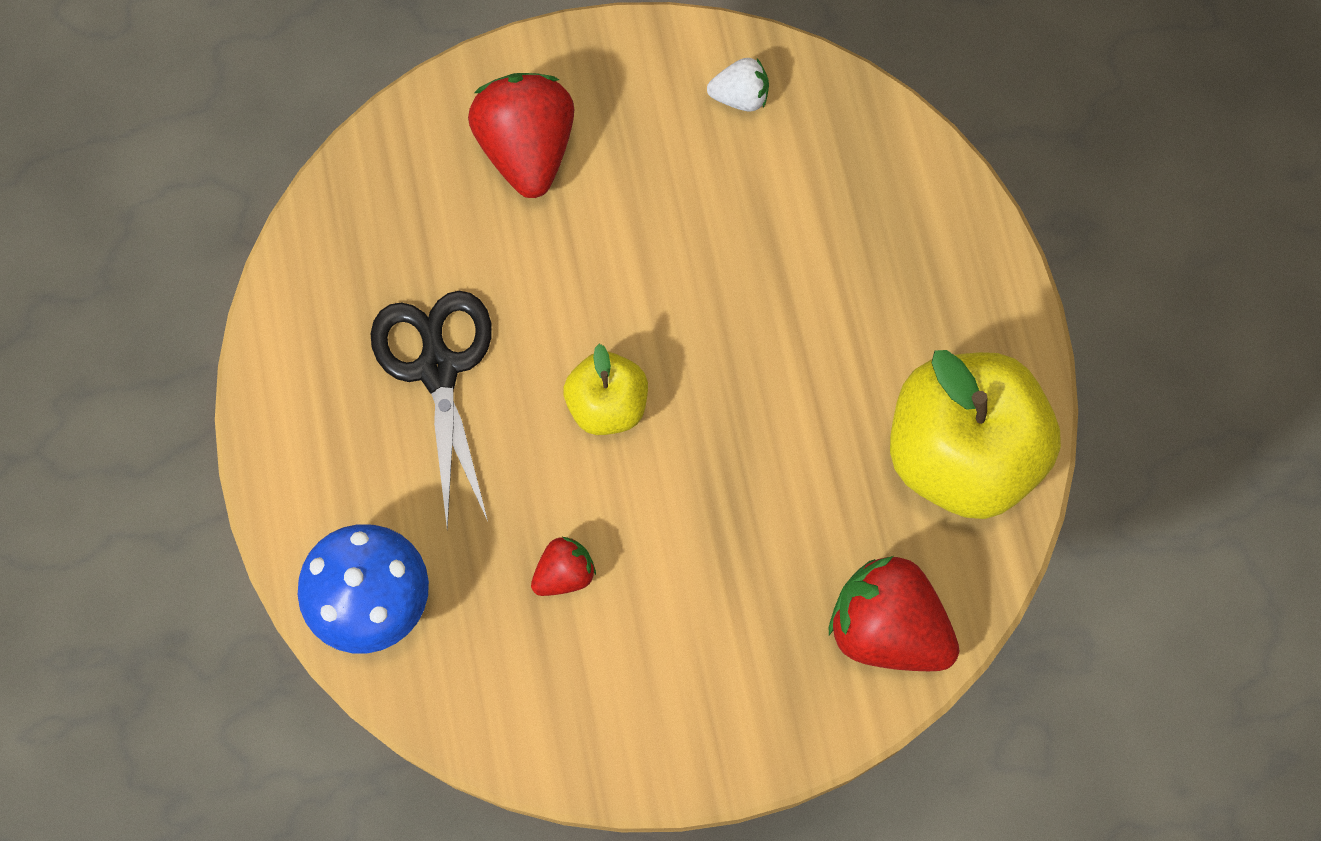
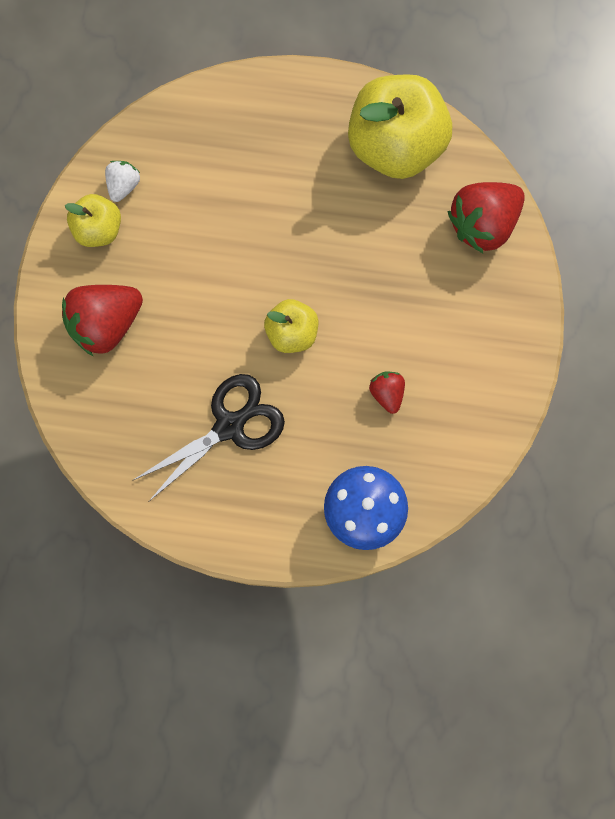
camera: 70 degrees left, 5 degrees up
black scissors [371,291,492,530] -> black scissors turned 135 degrees clockwise [132,374,285,502]
red strawberry [468,73,574,198] -> red strawberry turned 45 degrees counterclockwise [62,285,143,356]
none -> yellow apple [65,194,121,247]

